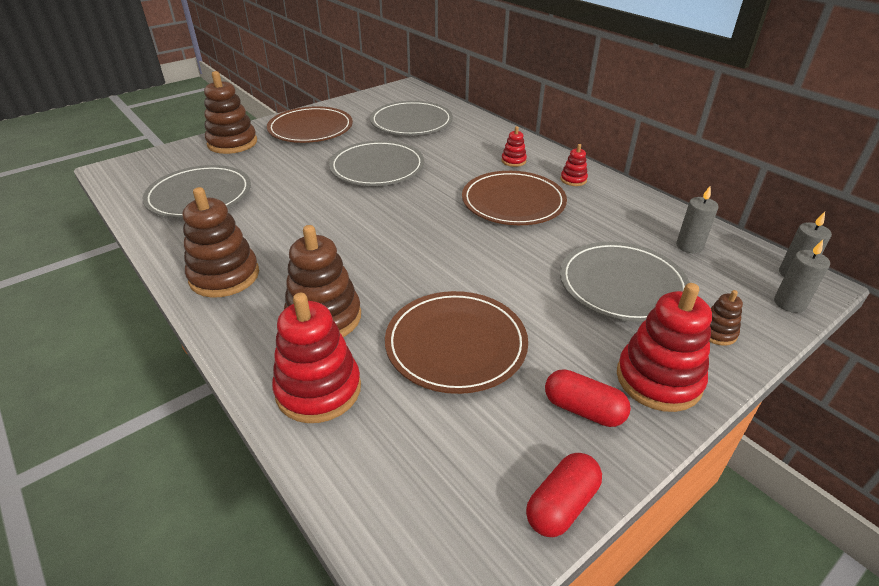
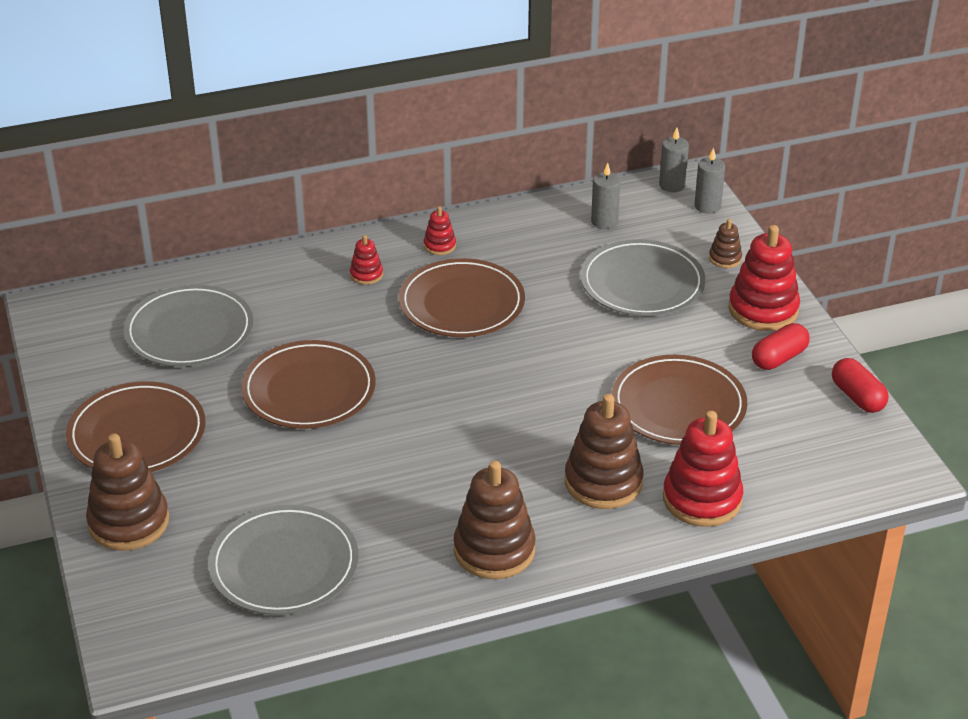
camera: 70 degrees left, 0 degrees up
grey plate [329,140,424,186] -> brown plate [241,340,376,429]

